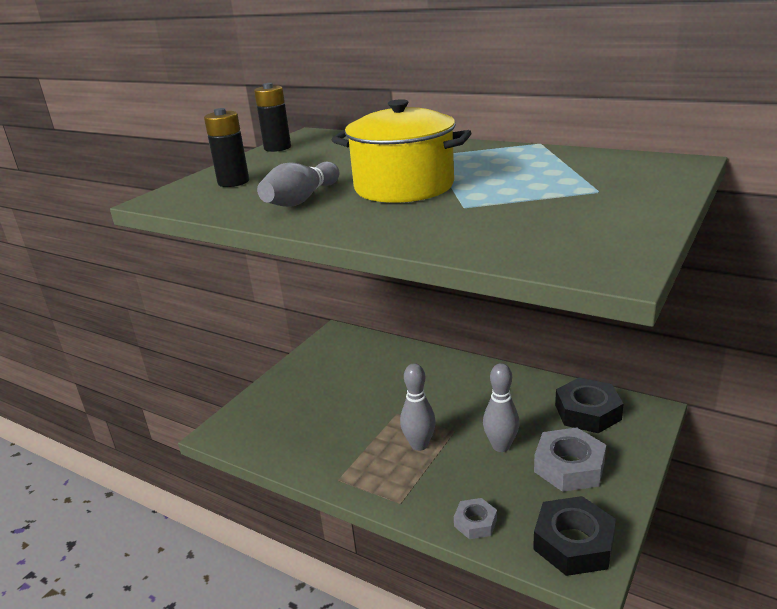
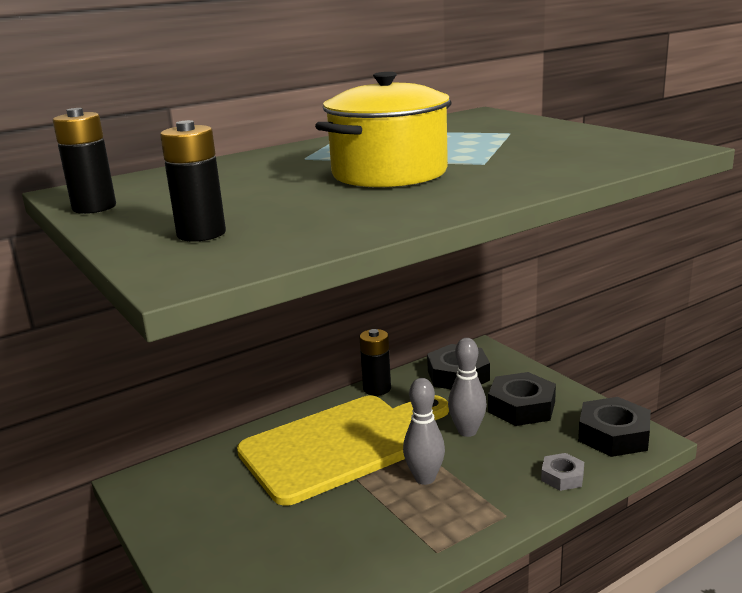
camera: 65 degrees left, 5 degrees down
grey bowling pin [257,162,340,207] -> none
grey nut [534,427,606,492] -> black nut [488,372,556,426]
none -> yellow cutting board [237,395,449,506]
none -> black battery [360,329,391,396]

